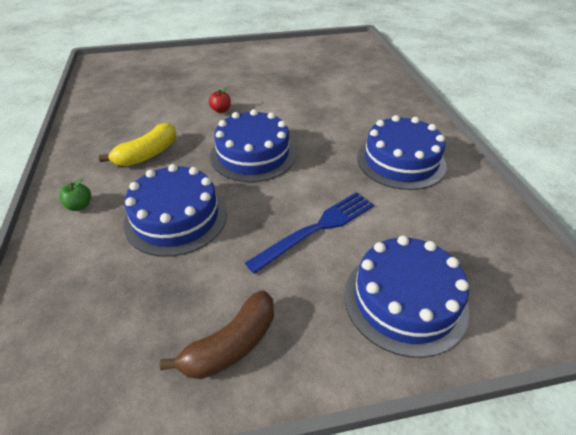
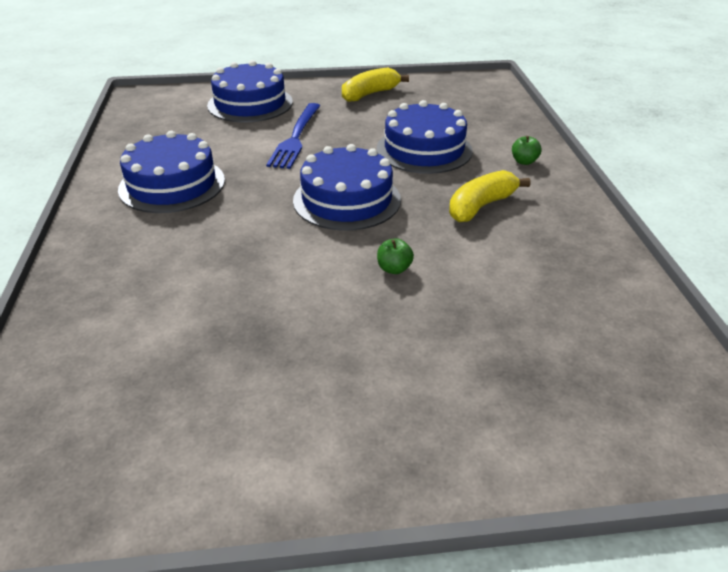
camera: 175 degrees left, 5 degrees down
brown banana [160,290,274,379] -> yellow banana [342,68,409,102]
red apple [209,87,231,113] -> green apple [377,238,414,274]
blue fork [245,192,374,274] -> blue fork turned 45 degrees counterclockwise [266,103,320,169]

